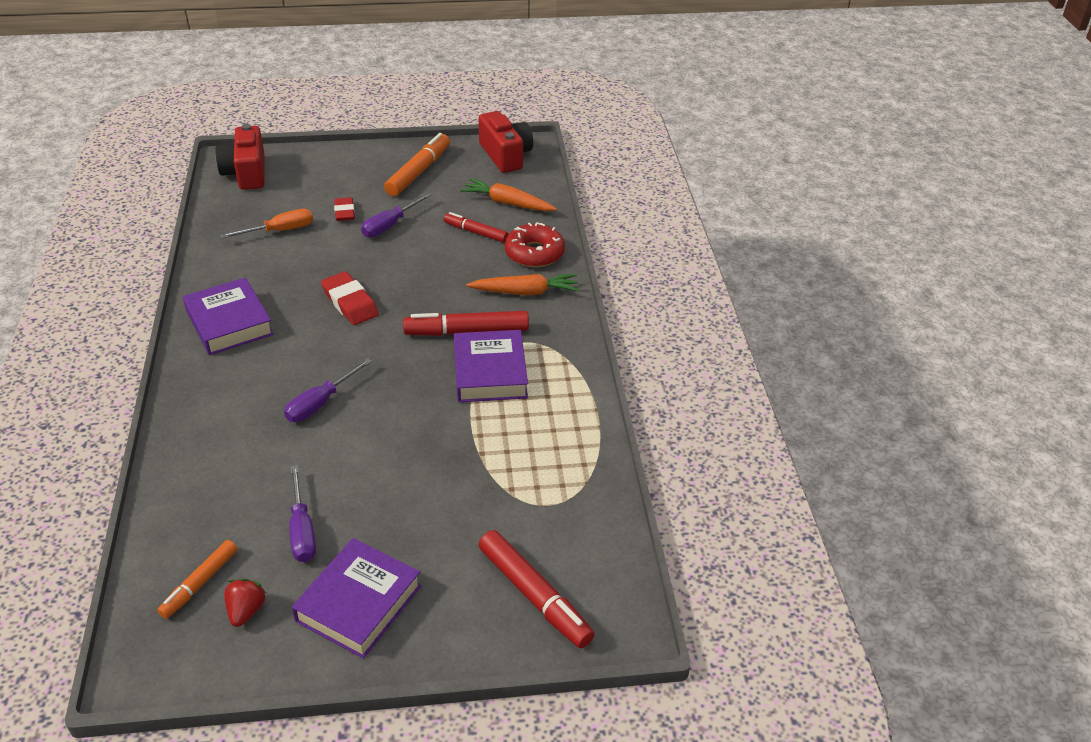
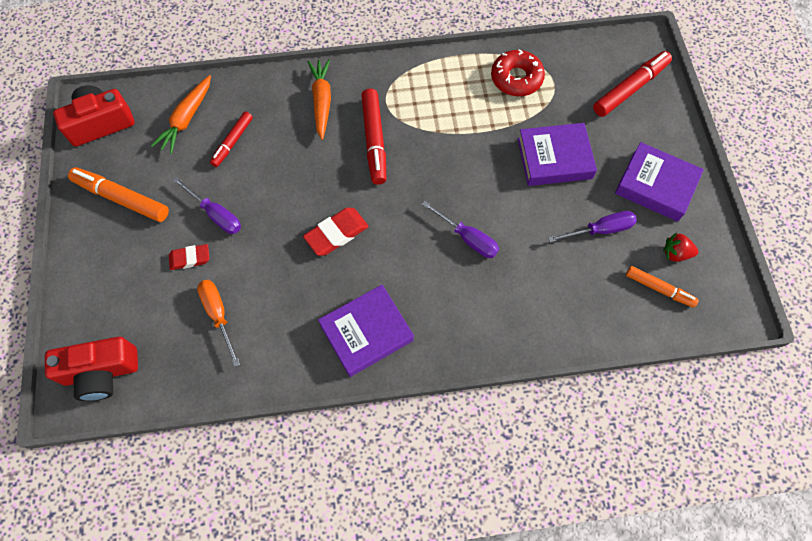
camera: 90 degrees left, 25 degrees up
purple book [454,330,528,402] -> purple book moved to [518,123,597,186]
red donut [505,222,565,267] -> red donut moved to [491,49,545,96]

